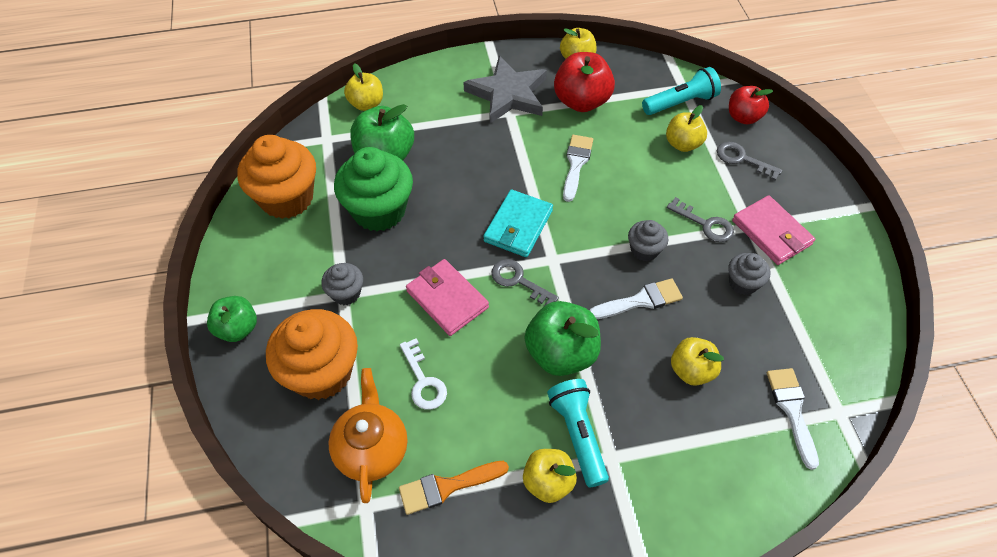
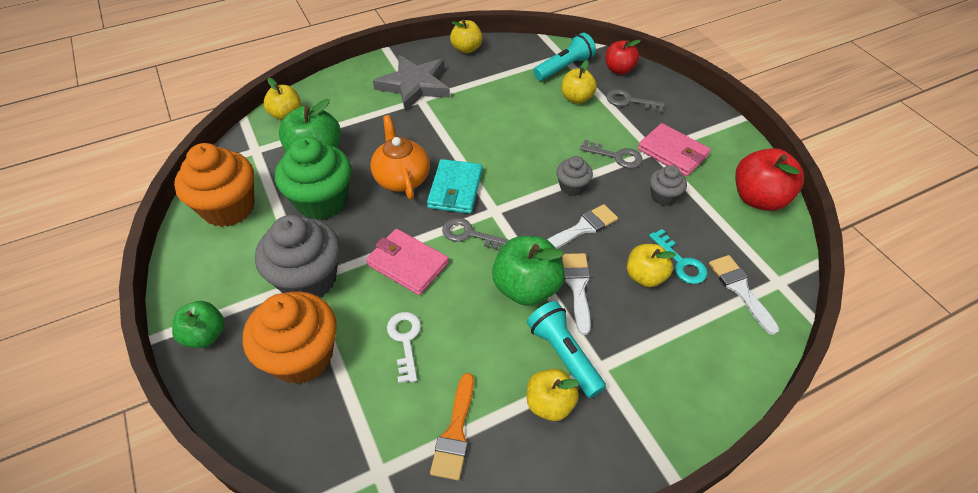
camera: 15 degrees left, 5 degrees down
grey cupcake [321,263,363,305] -> grey cupcake [255,215,340,297], size x1.99
orange teapot [328,368,407,503] -> orange teapot moved to [370,115,430,199]
orange brush [399,461,509,515] -> orange brush turned 45 degrees counterclockwise [430,373,474,480]
white key [400,338,447,410] -> white key turned 150 degrees counterclockwise [387,312,421,383]
red apple [554,52,615,112] -> red apple moved to [735,148,804,211]
white brush [563,135,593,202] -> white brush moved to [562,253,591,335]
none -> turquoise key [649,229,707,284]

